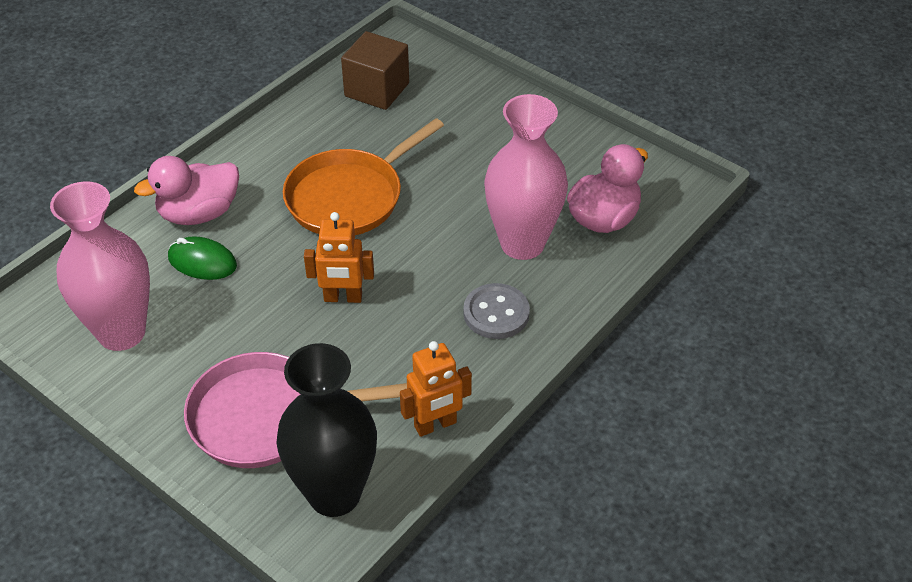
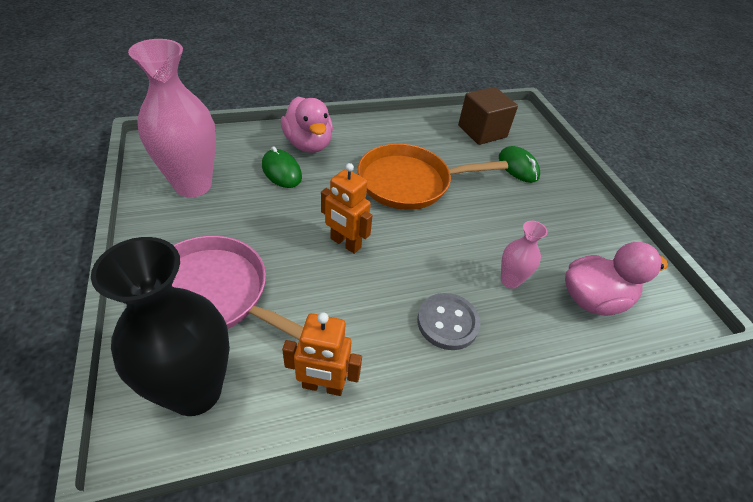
camera: 30 degrees right, 0 degrees up
pink duck [134,156,239,225] -> pink duck turned 120 degrees counterclockwise [281,97,333,153]
pink vase [484,94,568,260] -> pink vase [501,221,548,289], size x0.48
none -> green mouse [499,146,540,183]

